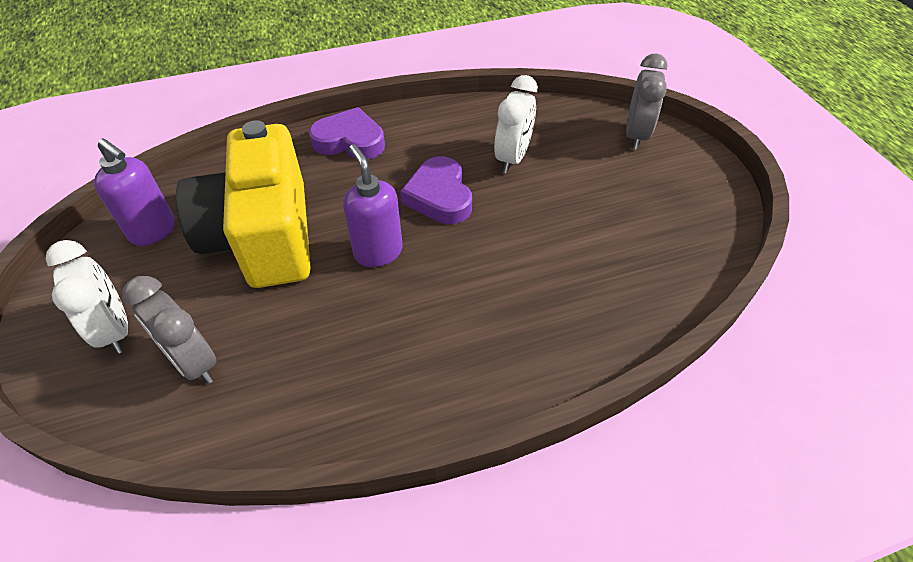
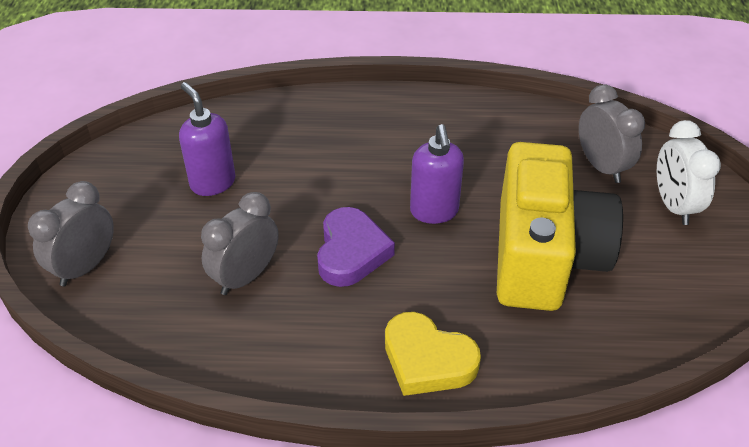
camera: 160 degrees left, 5 degrees down
purple soap dispenser [94,138,175,246] -> purple soap dispenser moved to [179,82,236,196]
purple heart [309,107,385,160] -> yellow heart [385,312,481,396]
white clock [494,75,538,173] -> grey clock [201,192,279,295]

